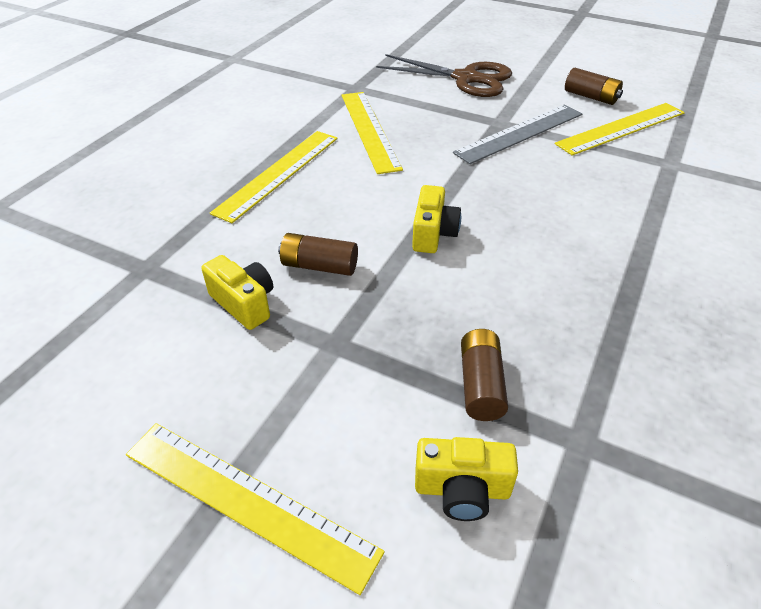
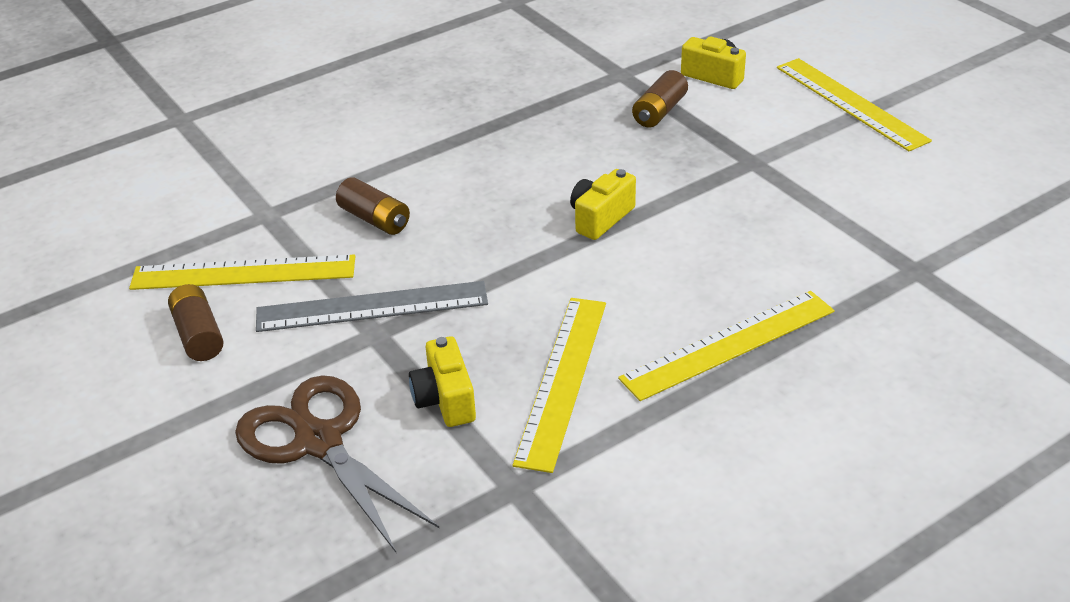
camera: 150 degrees left, 5 degrees down
yellow camera [201,255,273,330] -> yellow camera moved to [409,336,476,427]
brown battery [278,233,358,276] -> brown battery moved to [336,177,410,235]

